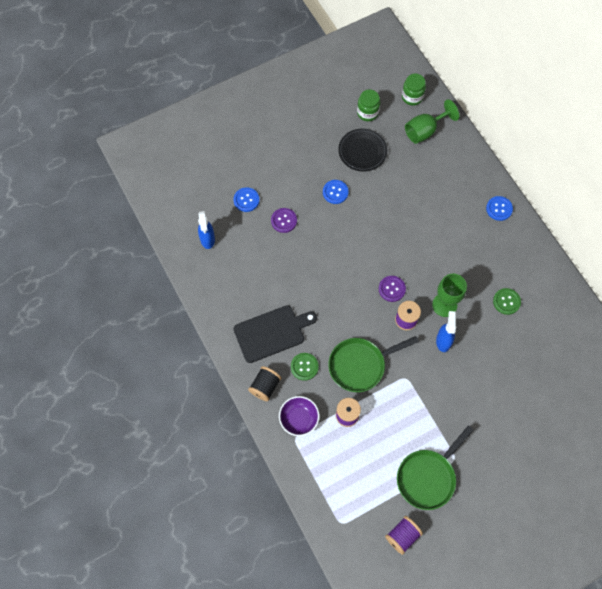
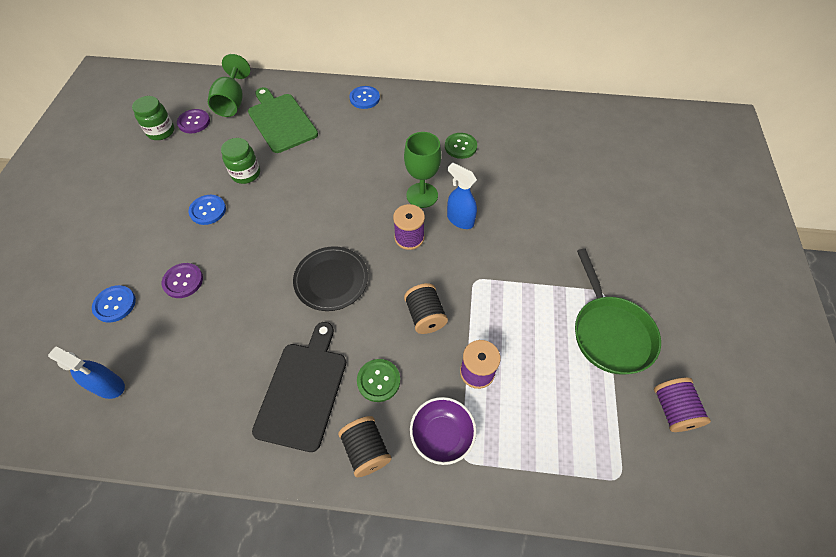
camera: 55 degrees left, 10 degrees down
green pan [328,336,419,392] -> black spool [404,283,448,334]
black plate [338,128,387,172] -> black plate moved to [293,246,368,311]
purple button [379,276,406,302] -> purple button moved to [177,109,210,133]
green jar [402,74,426,106] -> green jar moved to [221,138,260,184]
none -> green cutting board [248,87,318,153]

